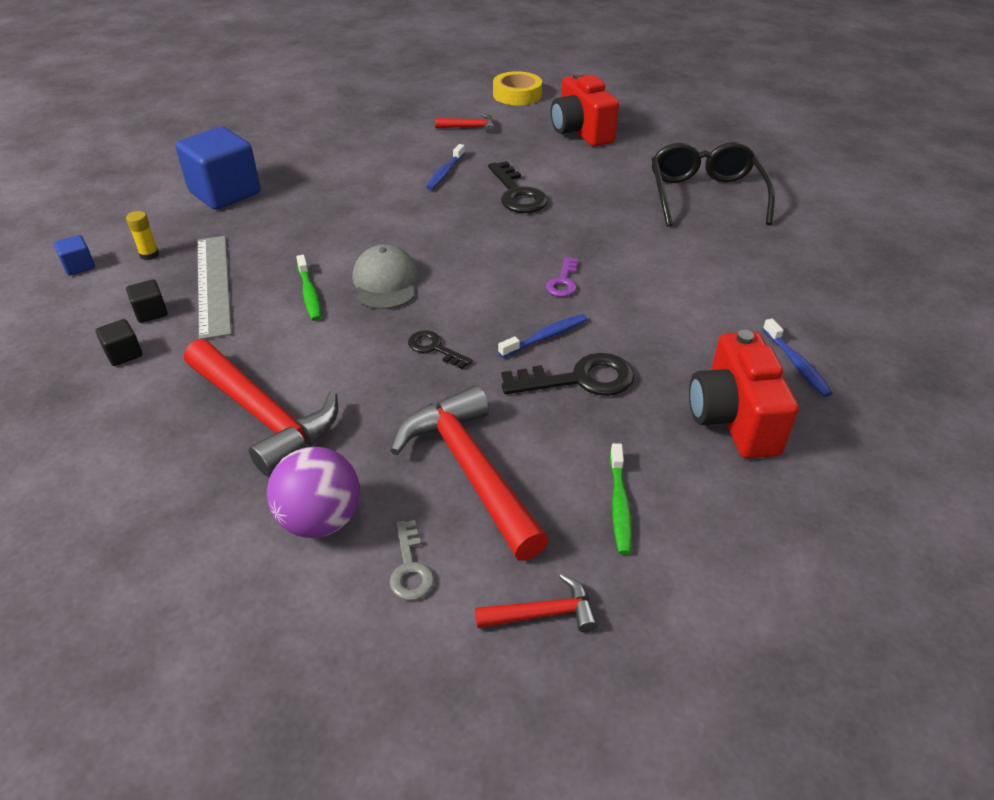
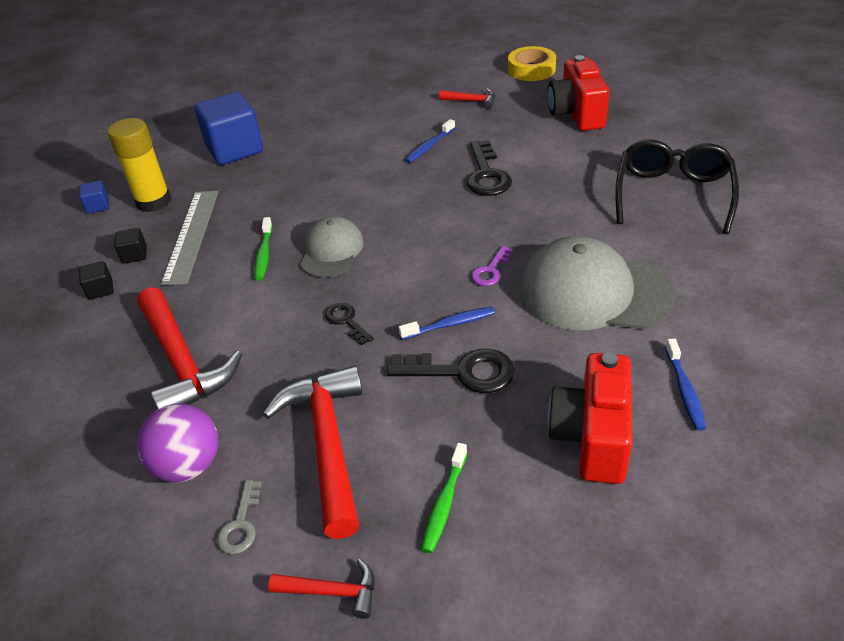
camera: 20 degrees right, 0 degrees up
yellow glue stick [126,211,159,260] -> yellow glue stick [108,118,171,212], size x2.20
none -> grey cap [520,236,676,330]

